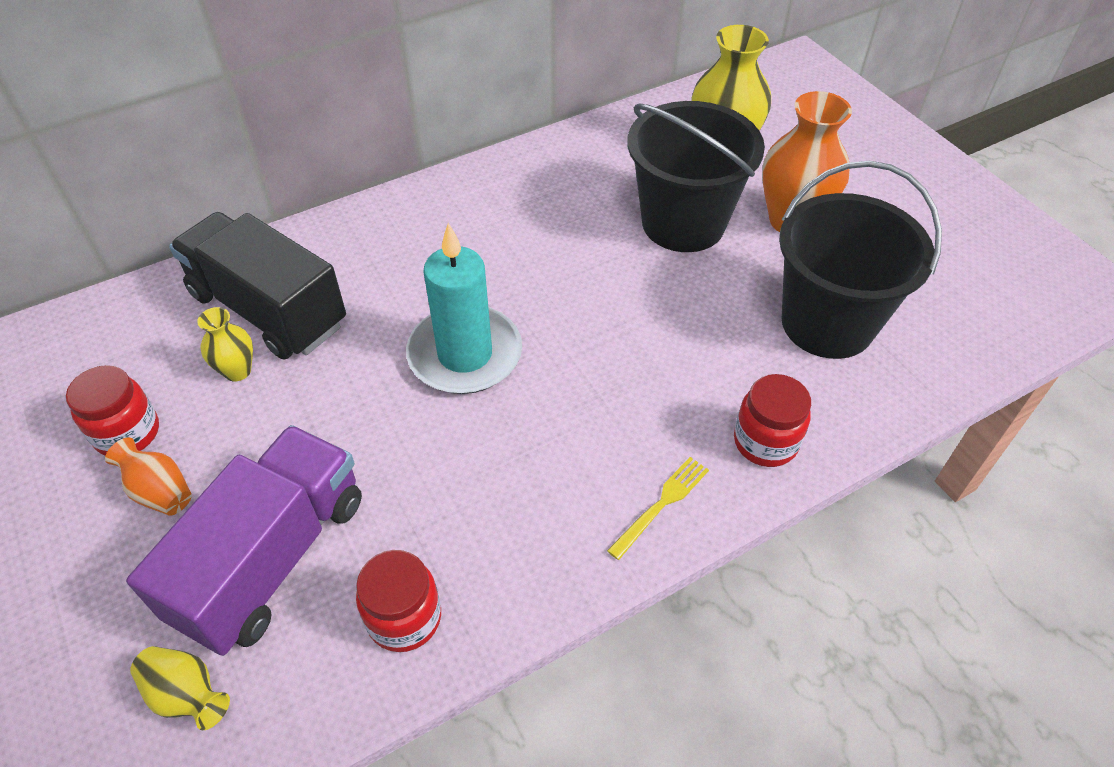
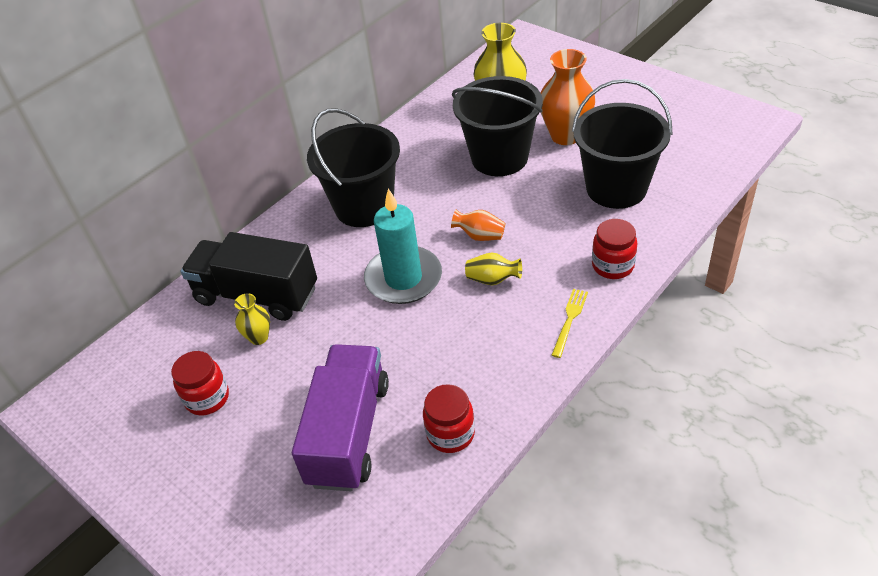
camera: 15 degrees left, 5 degrees down
orange vase [105,438,192,516] -> orange vase moved to [451,209,505,241]
yellow vase [130,646,230,730] -> yellow vase moved to [465,253,522,285]
none -> black bucket [307,108,400,227]

